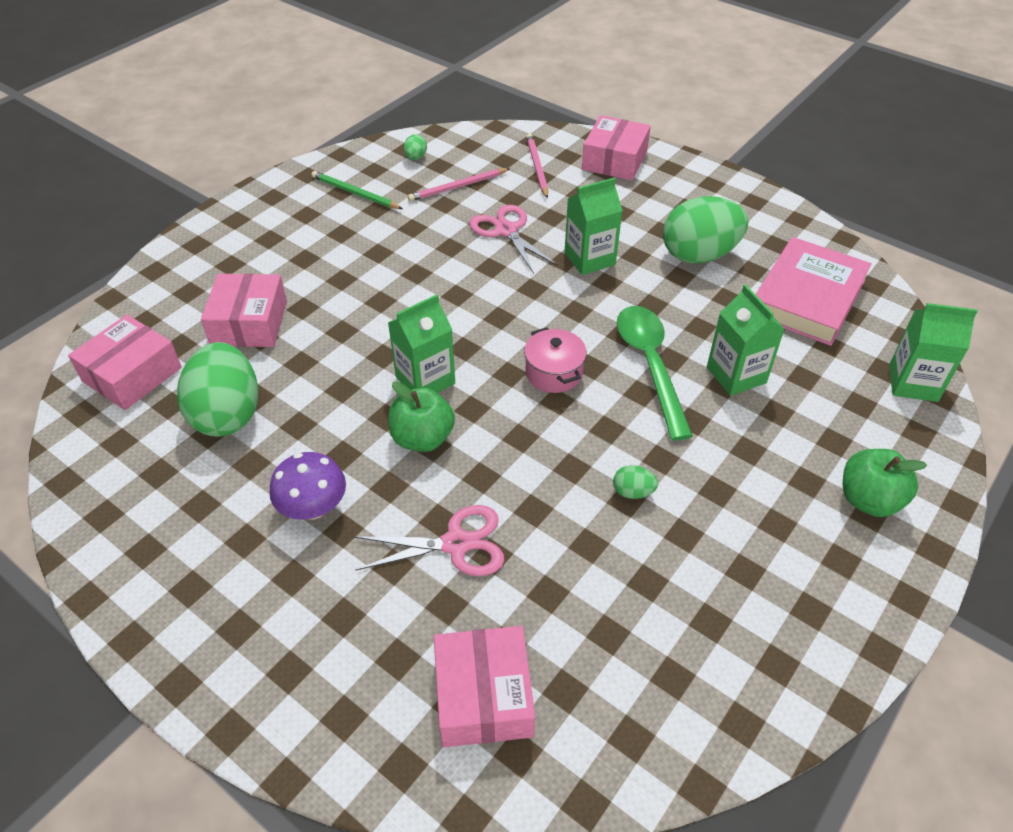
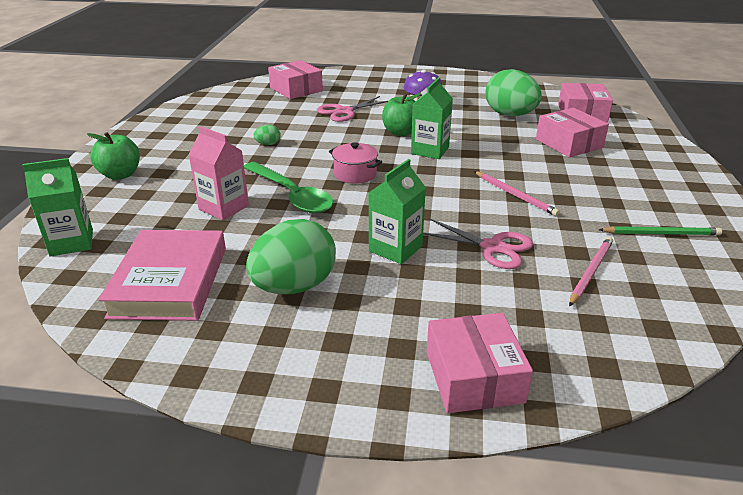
camera: 150 degrees right, 15 degrees down
green egg [404,134,427,160] -> none
pink pencil [526,134,548,198] -> pink pencil moved to [474,171,560,216]
green carton [707,284,785,396] -> pink carton [188,126,249,220]

